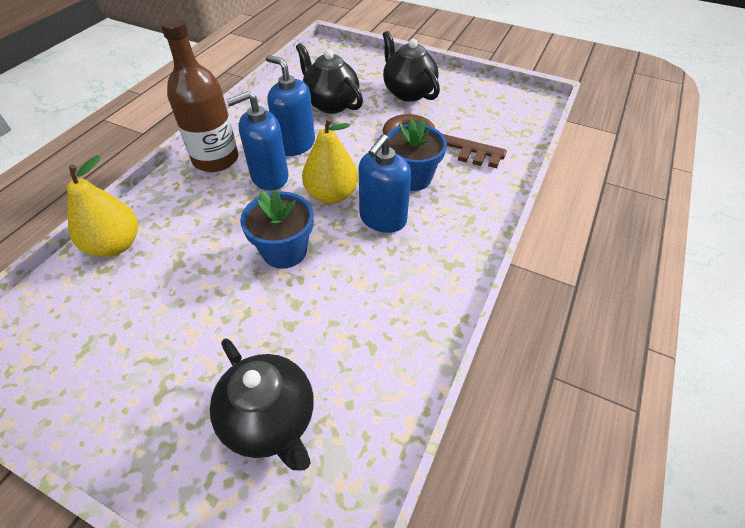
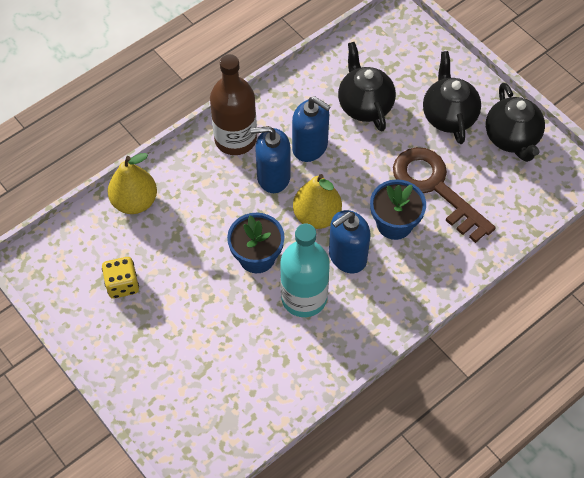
camera: 25 degrees right, 10 degrees up
black teapot [210,339,314,471] -> black teapot moved to [486,83,545,162]
blue soap dispenser [266,55,315,156] -> blue soap dispenser turned 150 degrees clockwise [292,96,331,162]
none -> yellow dice [102,257,139,299]
none -> turquoise bottle [280,224,330,317]

